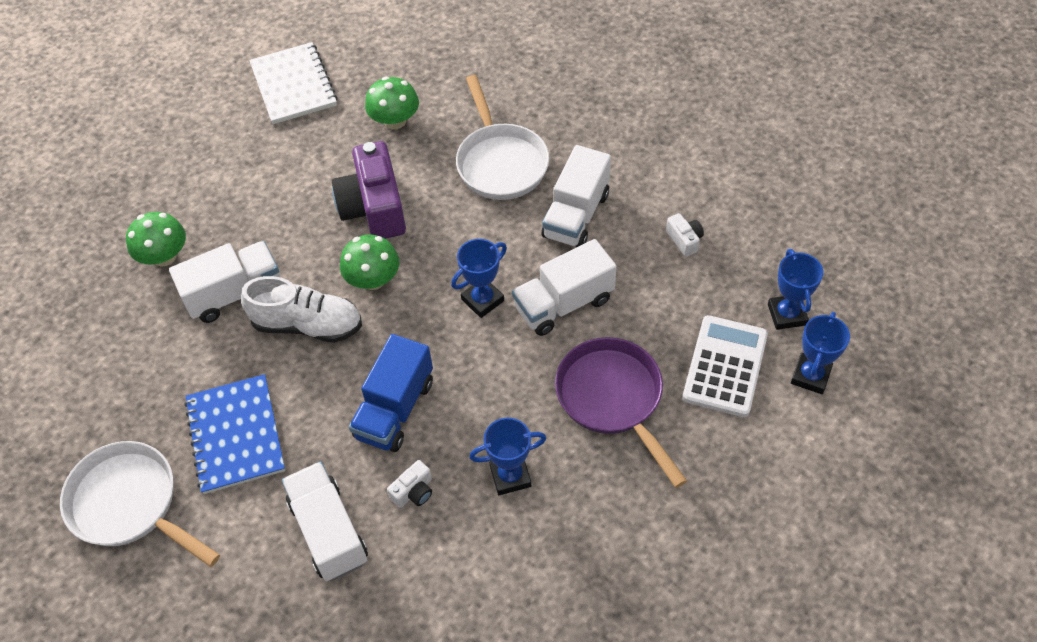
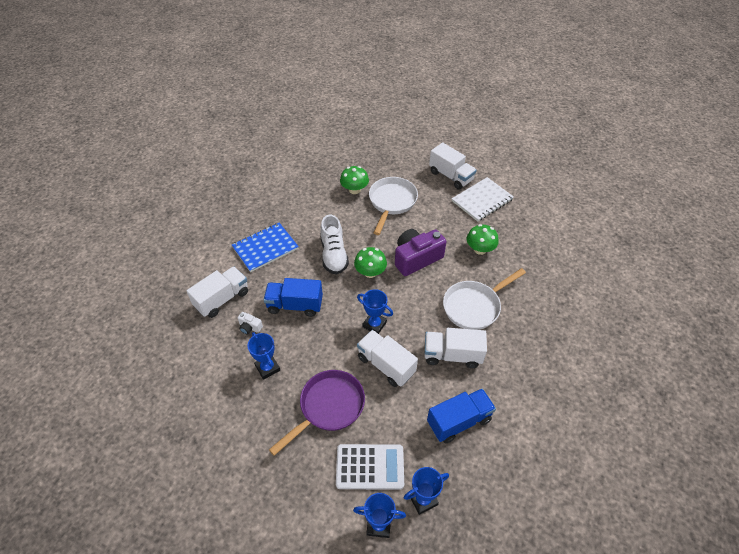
camera: 70 degrees right, 5 degrees down
white pan [60,441,220,567] -> white pan moved to [369,177,418,235]
white truck [169,241,280,323] -> white truck moved to [429,143,477,190]
white camera [666,213,704,257] -> blue truck [427,388,496,443]

